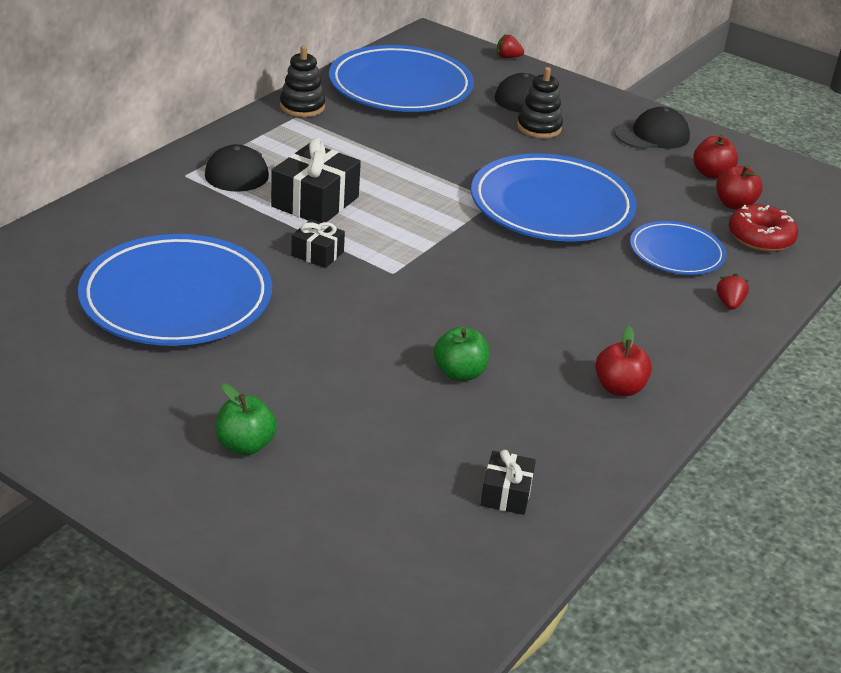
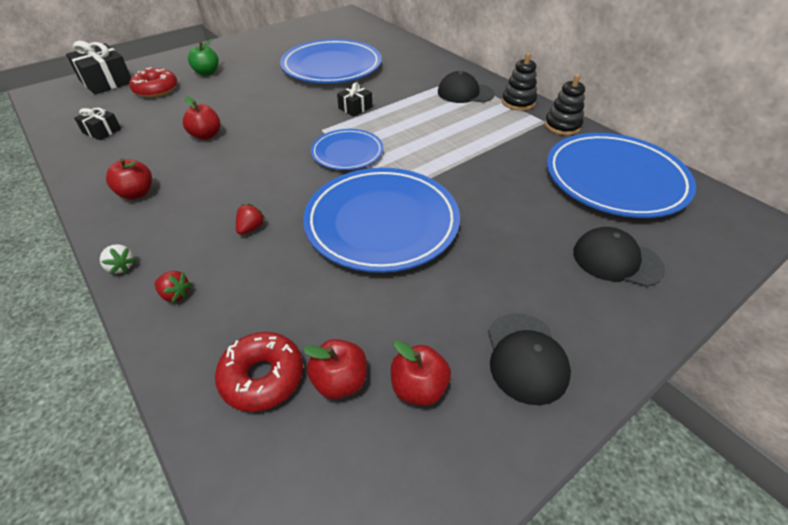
camera: 110 degrees right, 10 degrees up
black gift [271,138,361,223] -> black gift moved to [66,41,131,94]
green apple [434,327,489,381] -> red apple [183,96,220,140]
red strawberry [497,34,524,58] -> red strawberry moved to [236,204,265,235]
black stacking toy [517,67,563,138] -> black stacking toy moved to [502,53,537,111]
blue plate [630,221,726,275] -> blue plate moved to [311,129,383,170]
none -> white strawberry [100,244,136,274]
none -> red donut [129,67,177,98]

